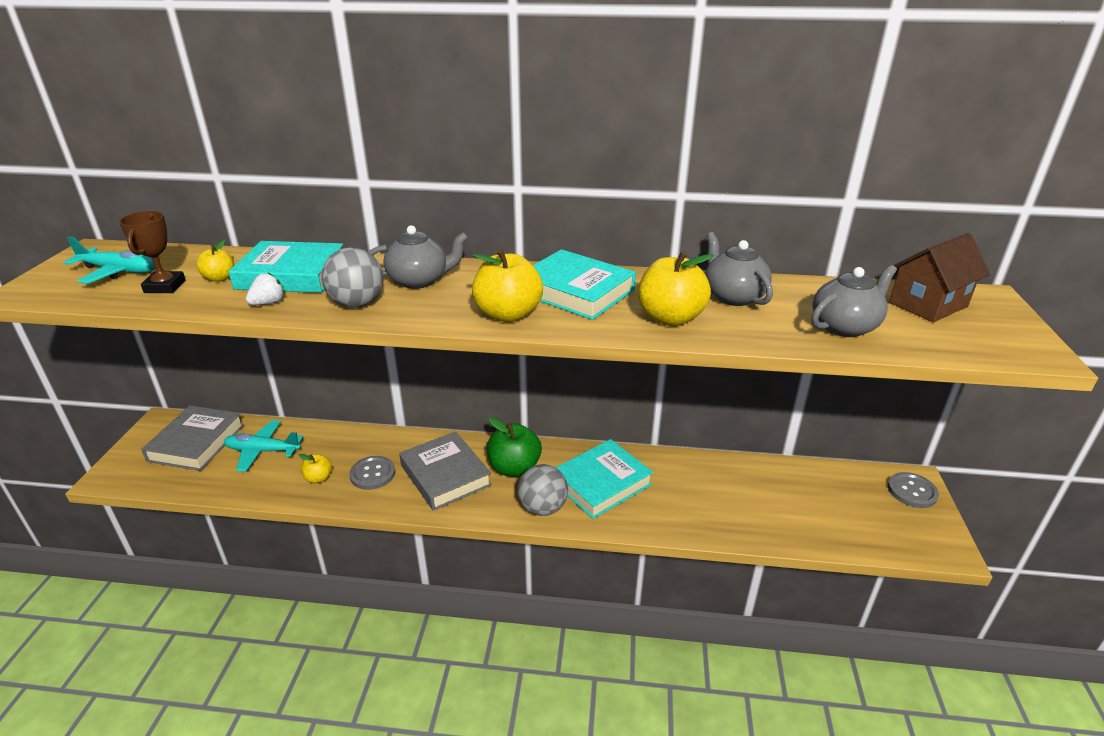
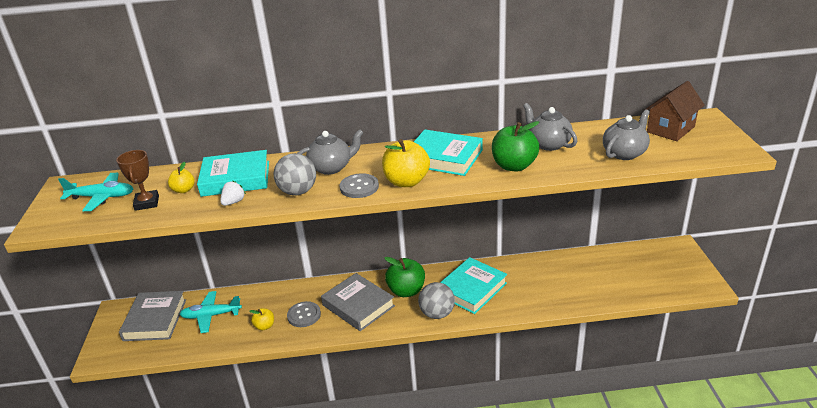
camera: 10 degrees left, 0 degrees up
yellow apple [638,251,714,326] -> green apple [492,121,540,172]
grey button [888,472,939,508] -> grey button moved to [340,173,379,198]

